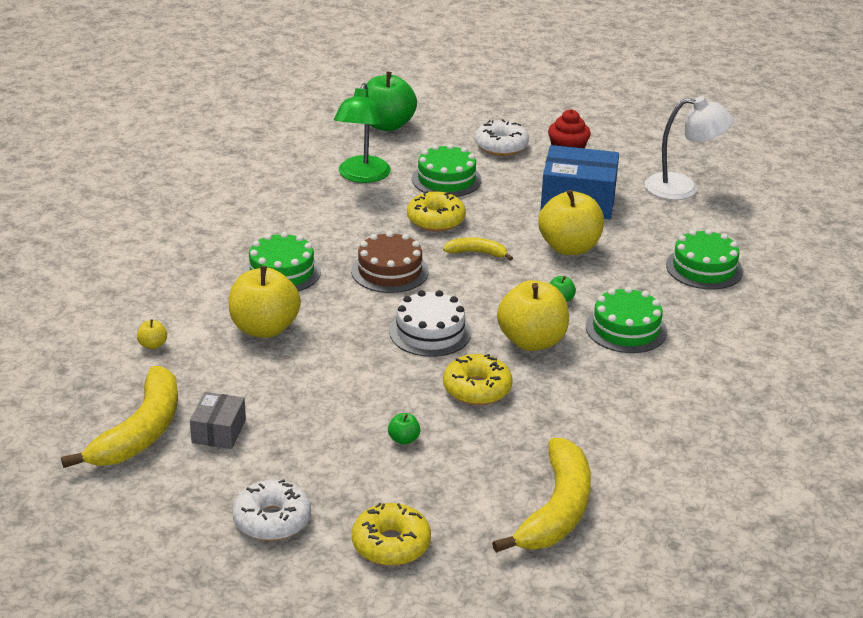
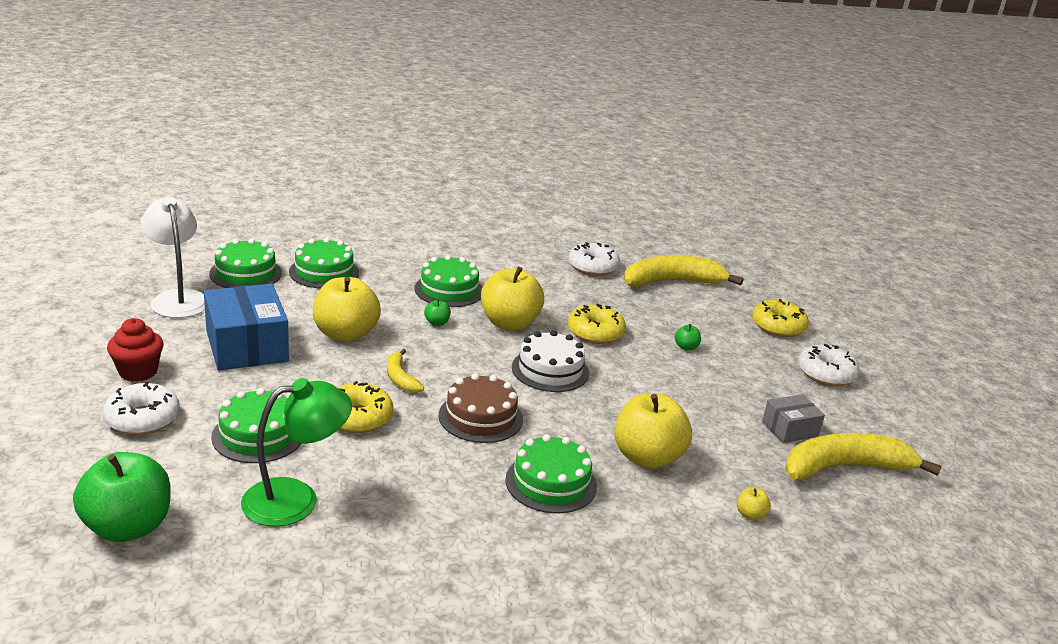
camera: 125 degrees left, 5 degrees down
none -> green cake [209,238,282,288]
none -> white donut [568,242,620,276]

